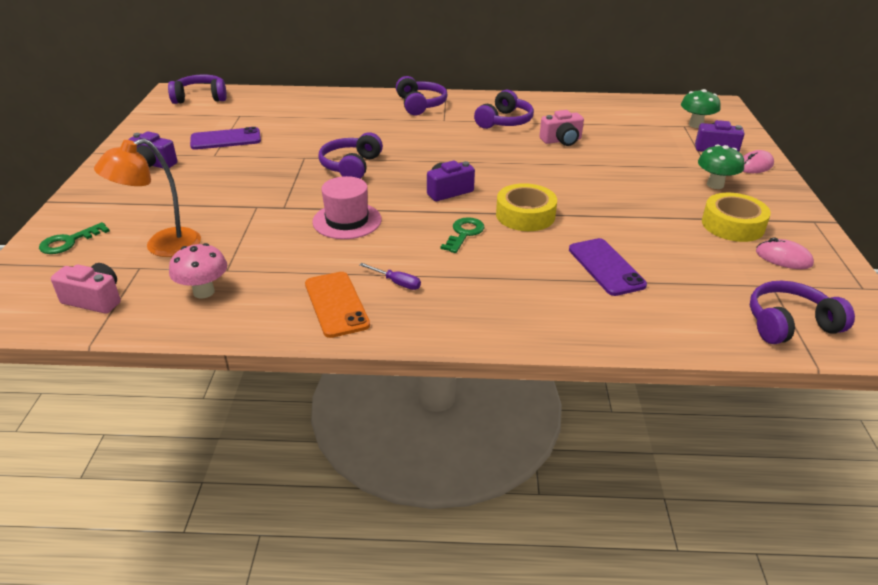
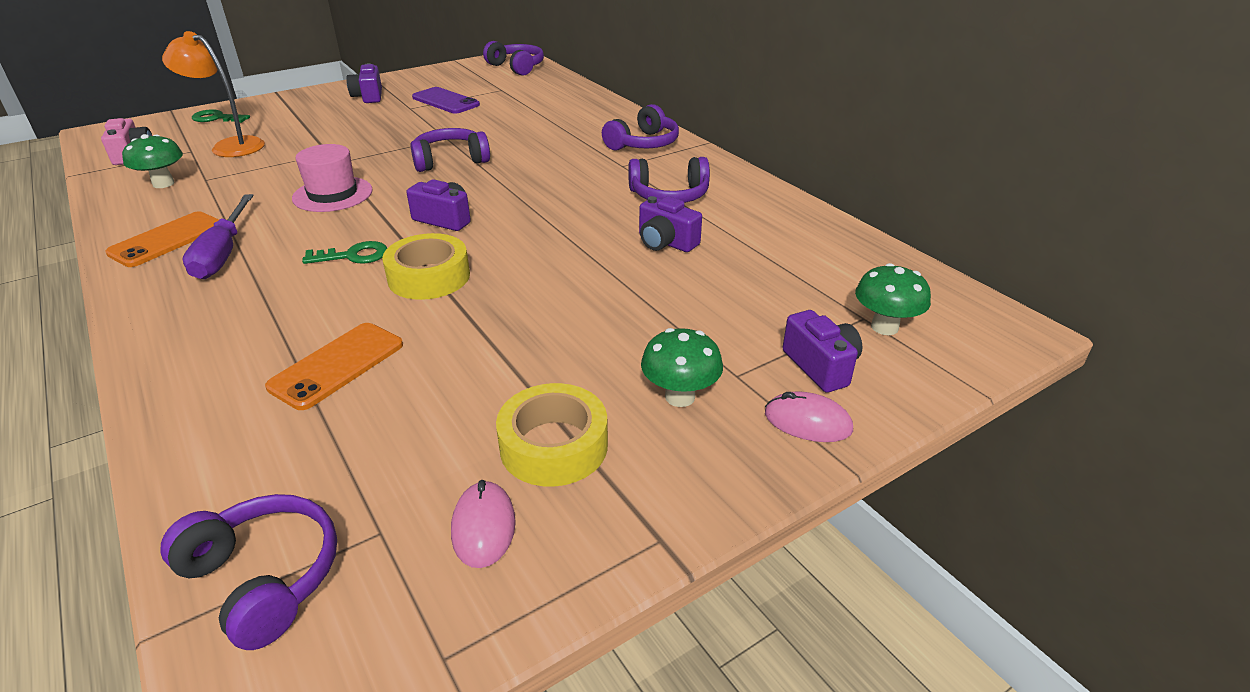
camera: 55 degrees right, 0 degrees up
pink mushroom [169,243,228,299] -> green mushroom [122,134,183,188]
purple screwdriver [360,263,421,290] -> purple screwdriver [182,194,254,279], size x1.99
pink camera [540,110,584,146] -> purple camera [639,196,702,252]
purple phone [569,238,647,296] -> orange phone [265,323,403,410]

